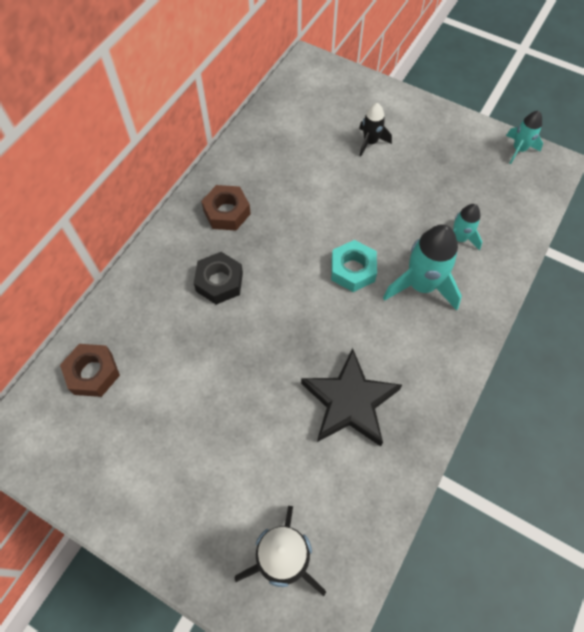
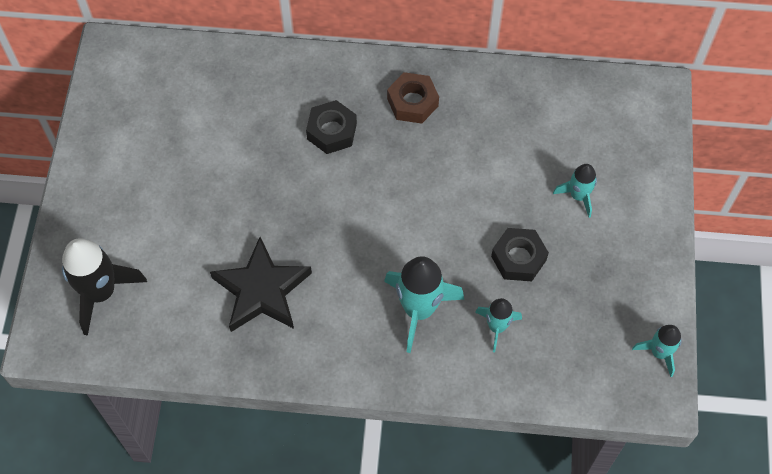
camera: 65 degrees right, 0 degrees up
brown nut [60,344,120,397] -> none
turquoise nut [331,240,377,292] -> none
black rocket [359,103,392,157] -> turquoise rocket [553,164,597,218]
none -> black nut [491,228,549,281]

